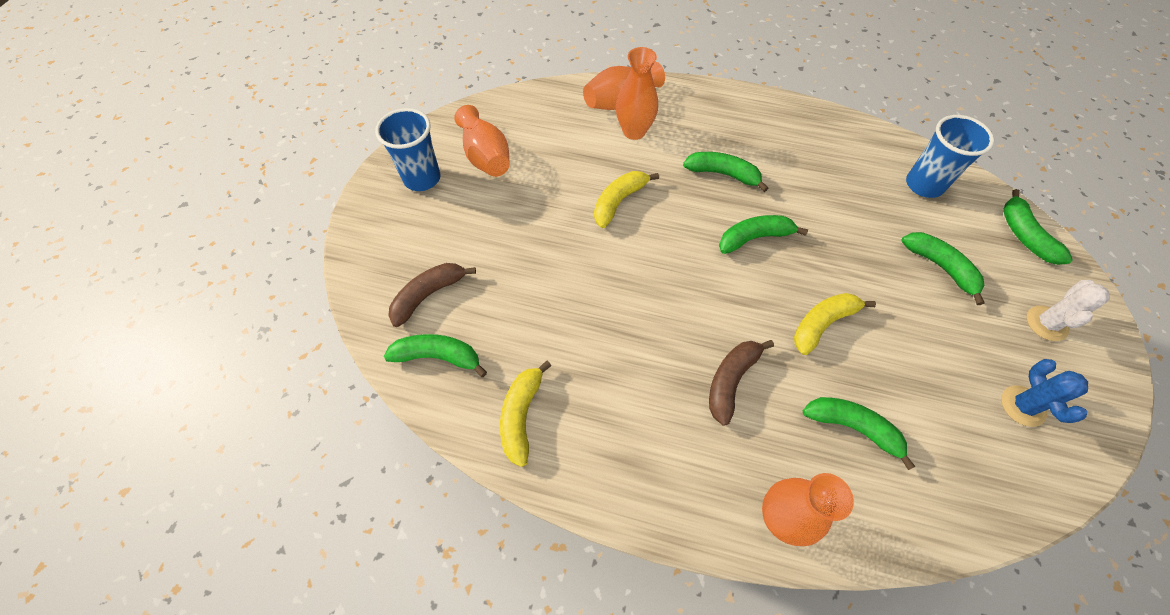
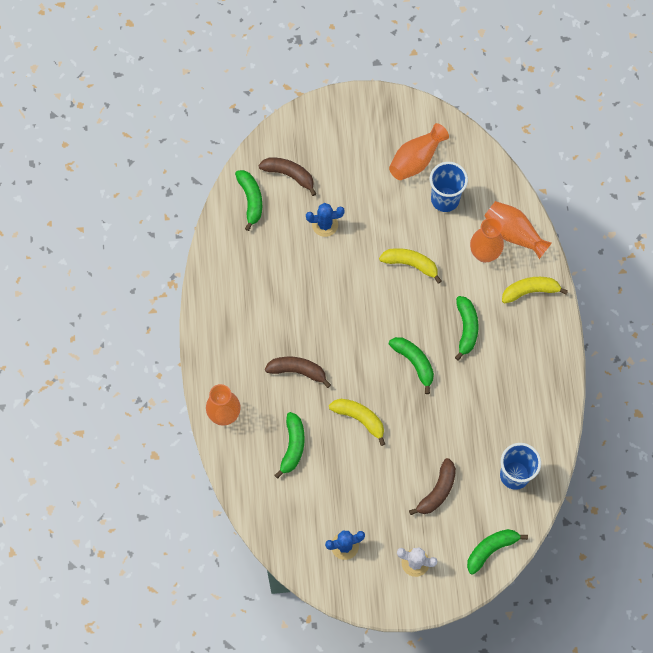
camera: 70 degrees right, 10 degrees up
blue cup [375,108,440,191] -> blue cup moved to [430,162,468,212]
yellow banana [500,361,551,467] -> yellow banana moved to [502,277,568,303]
green banana [901,232,984,305] -> brown banana [409,458,456,515]
none -> blue cactus [306,203,345,237]

